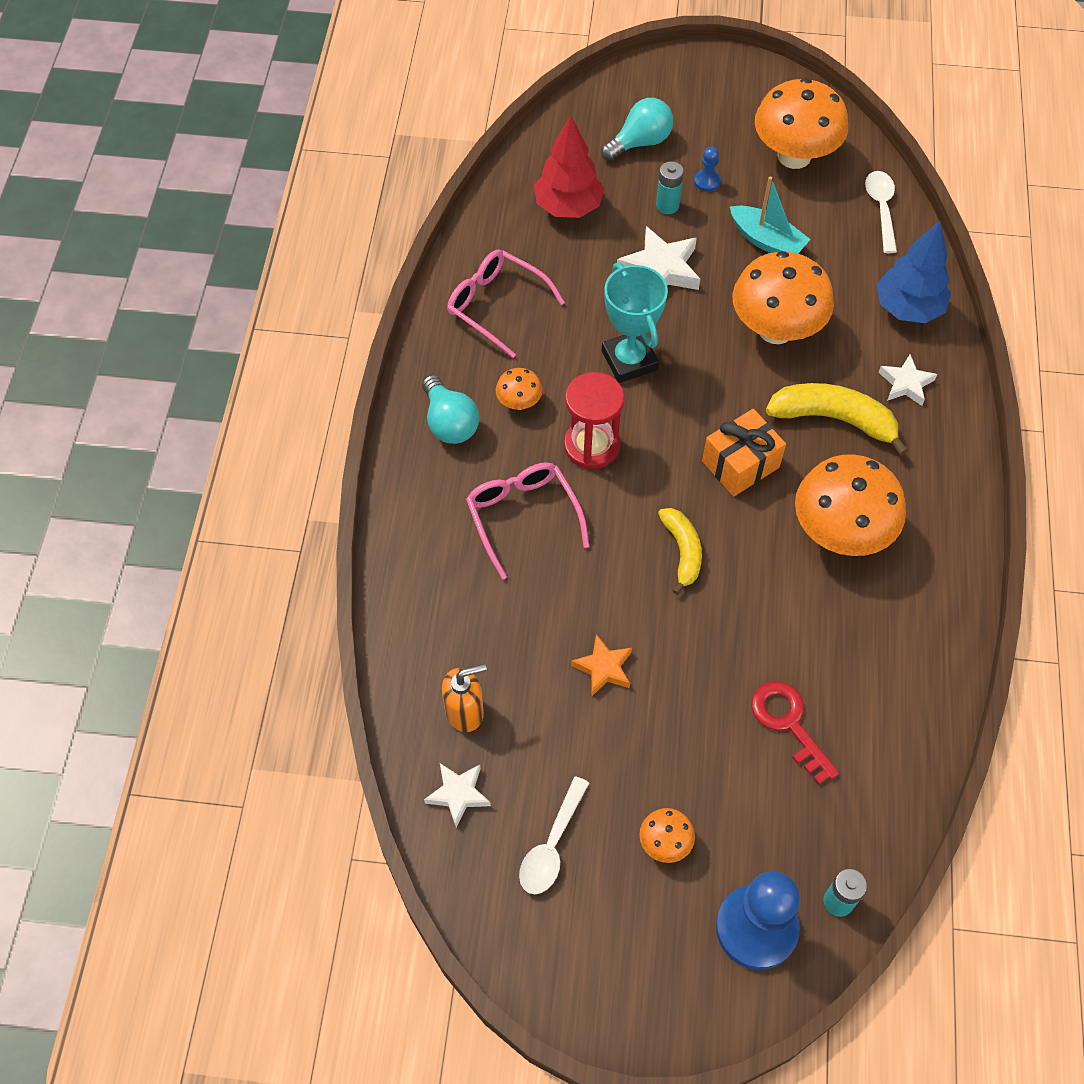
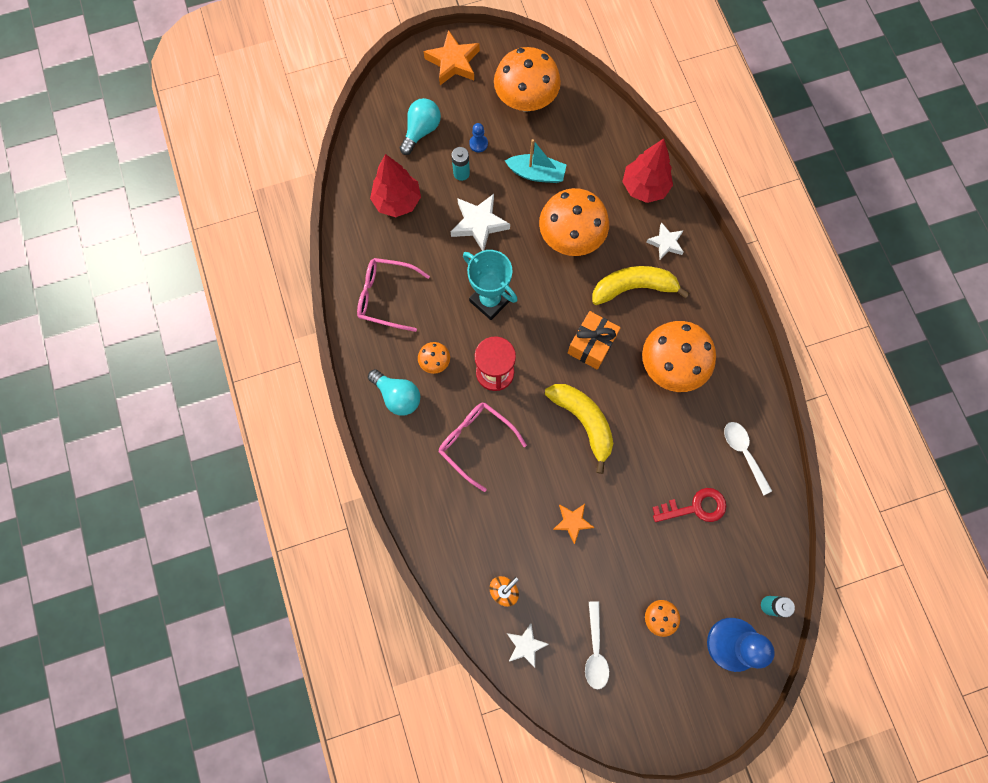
camera: 25 degrees left, 15 degrees up
yellow banana [658,508,702,595] -> yellow banana [545,384,613,474], size x1.57
red key [751,681,839,785] -> red key turned 135 degrees clockwise [652,488,726,522]
white spoon [865,171,897,253] -> white spoon moved to [724,422,772,496]
blue tree [877,221,951,323] -> red tree [622,139,673,203]
none -> orange star [424,30,480,85]

